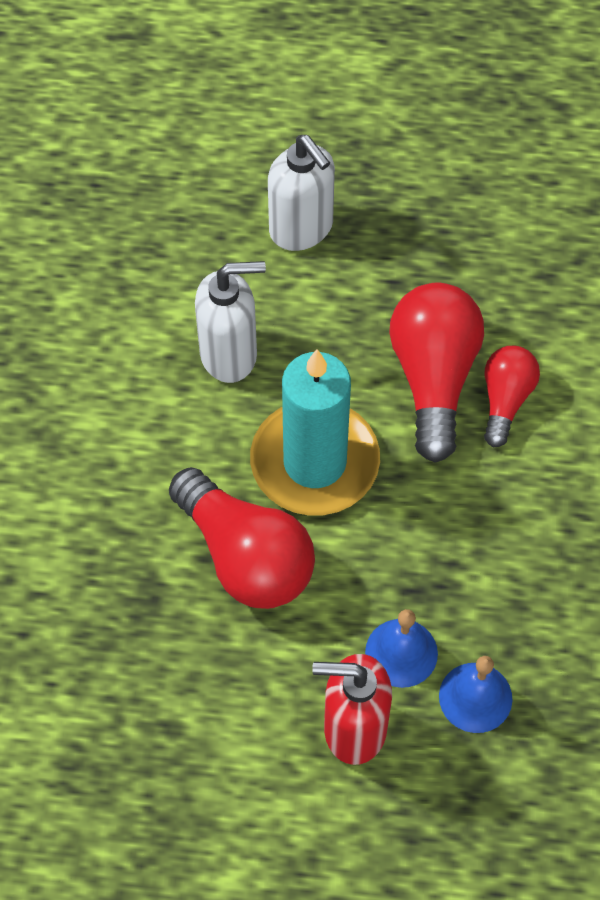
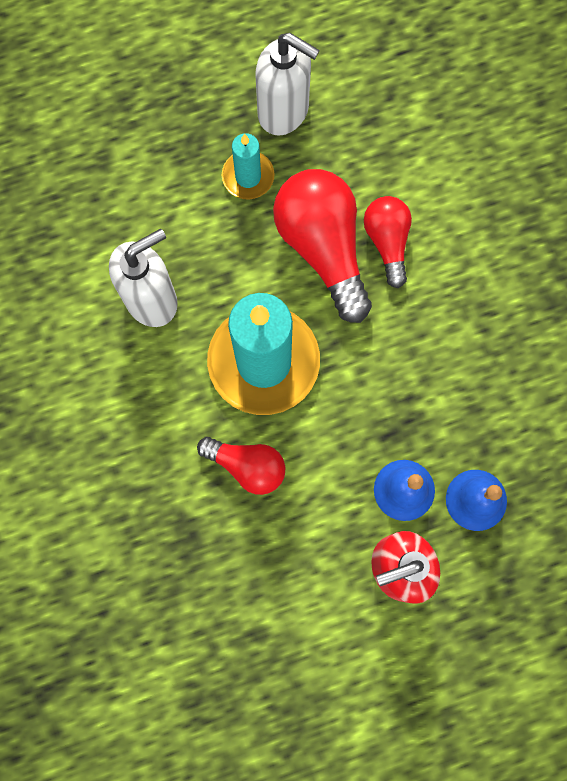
camera: 25 degrees left, 15 degrees up
red light bulb [169,467,315,609] -> red light bulb [197,437,285,495], size x0.58
white soap dispenser [268,135,335,251] -> white soap dispenser moved to [255,33,320,136]
none -> turquoise candle [222,133,275,199]

